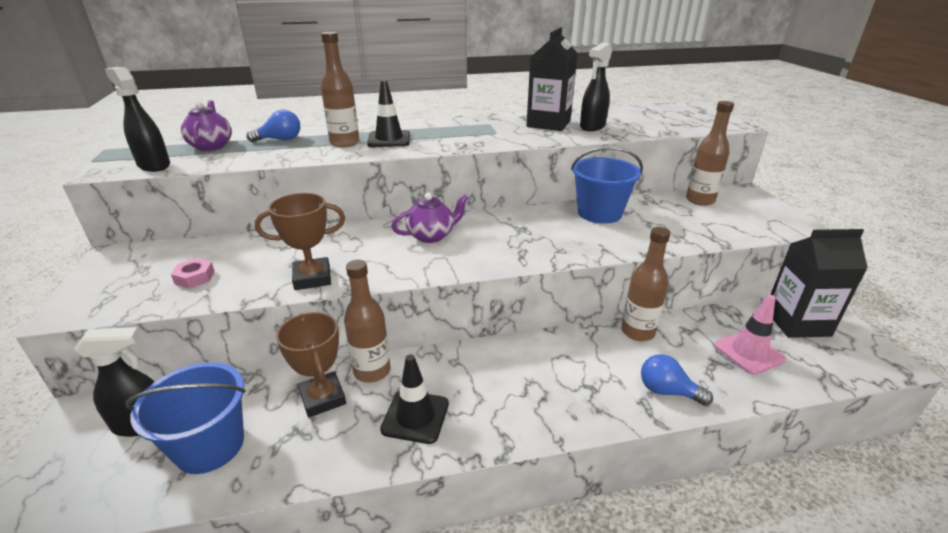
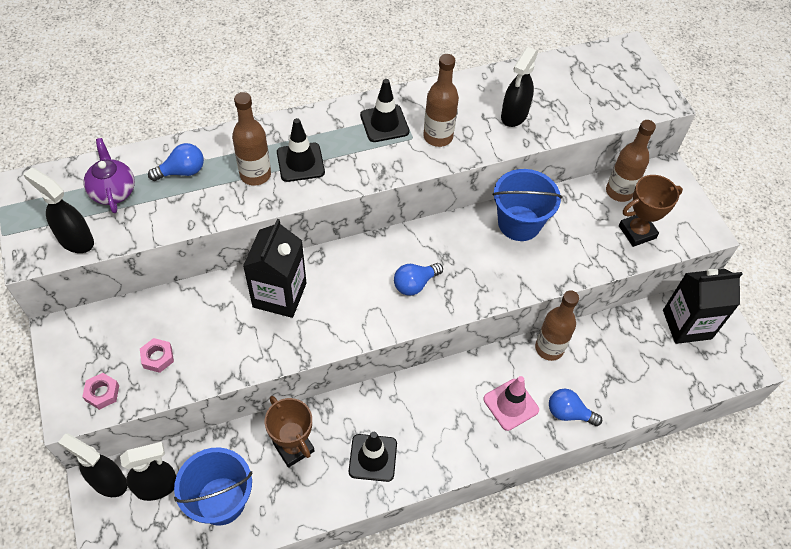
camera: 10 degrees left, 25 degrees up
brown trophy [255,193,345,290] -> brown trophy moved to [619,175,683,247]
brown bottle [344,260,391,383] -> brown bottle moved to [423,54,459,147]
purple teapot [391,193,469,243] -> none
black carton [526,27,578,131] -> black carton moved to [243,219,306,318]
pink traffic cone [714,295,786,375] -> pink traffic cone moved to [483,376,539,431]
none -> black spray bottle [58,434,128,497]
none -> pink nut [82,373,119,410]
none -> black traffic cone [360,79,409,142]
none -> blue light bulb [394,263,443,296]

